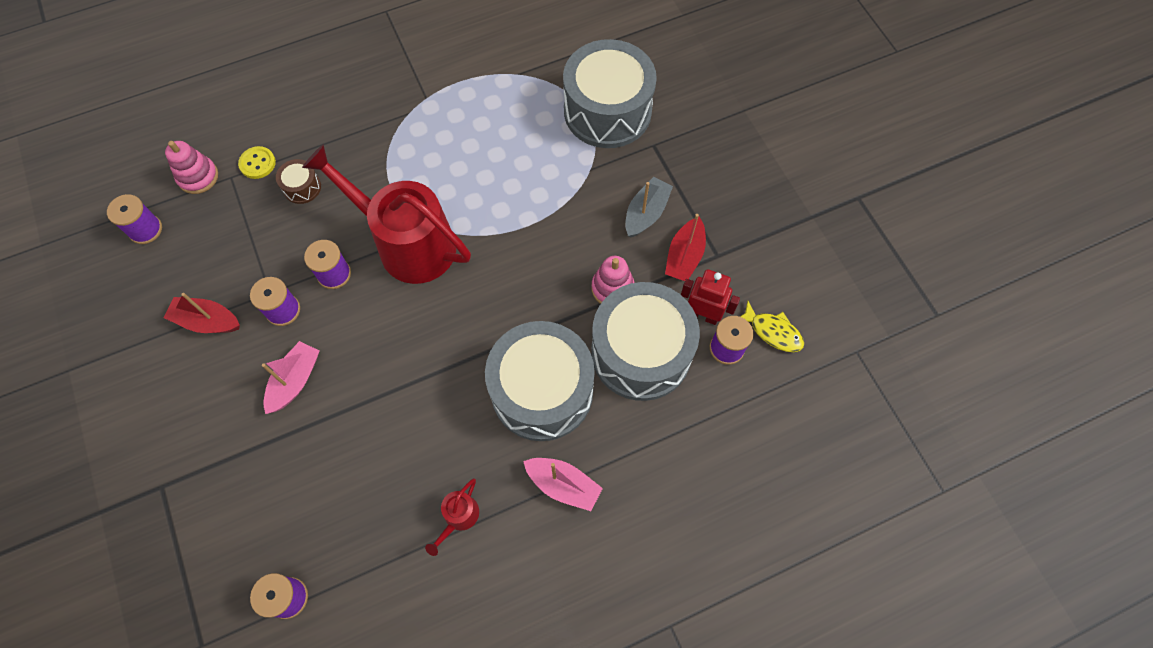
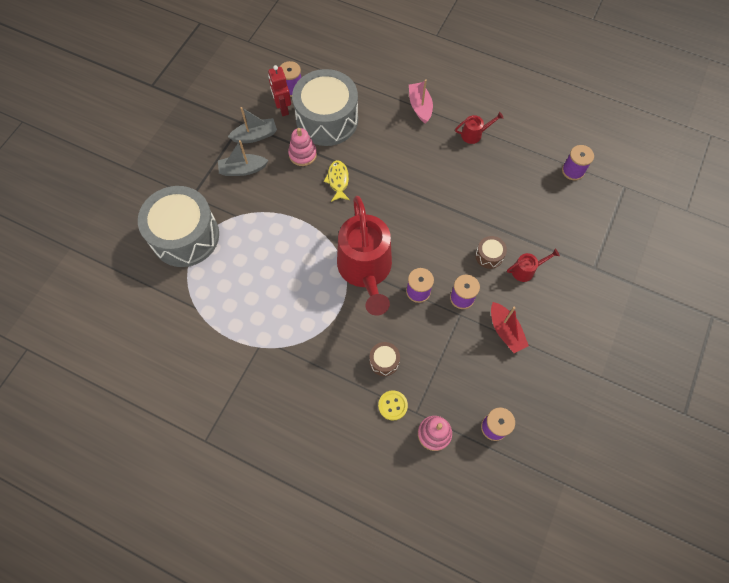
camera: 130 degrees left, 0 degrees up
pink boat [262,341,319,414] -> brown drum [475,236,507,269]
grey drum [485,321,595,441] -> none
red boat [665,214,706,281] -> grey boat [228,107,277,143]
yellow fish [740,301,804,352] -> yellow fish moved to [324,160,350,202]
none -> red watering can [507,249,560,282]

